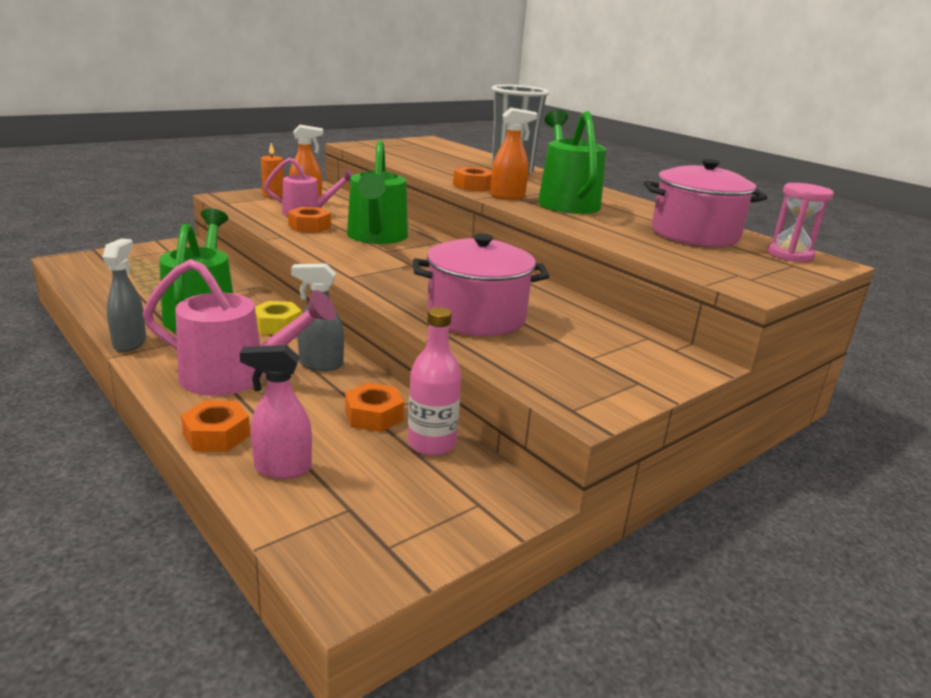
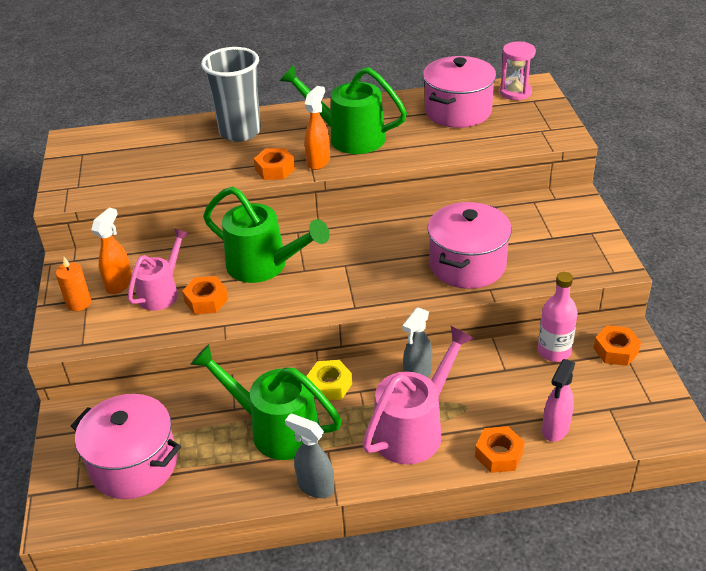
camera: 55 degrees left, 15 degrees up
orange nut [345,383,404,432] -> orange nut moved to [593,325,641,366]
none -> pink pot [71,394,181,499]

